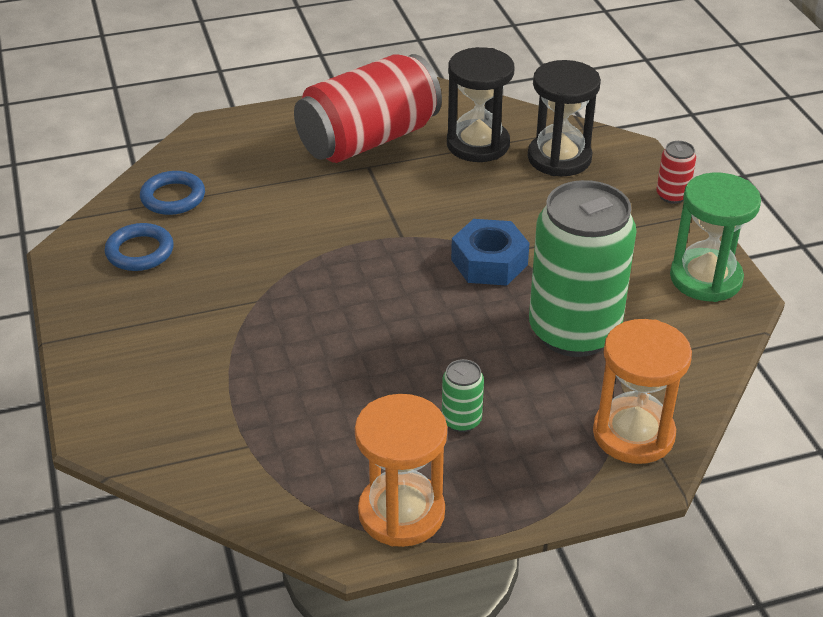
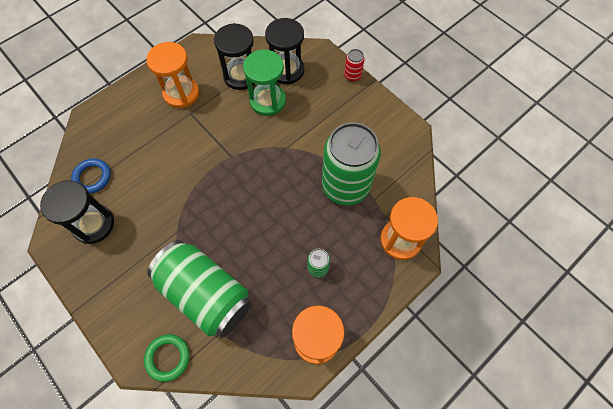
camera: 25 degrees left, 25 degrees up
blue ring [105,223,174,271] -> black hourglass [40,180,114,244]
red can [294,54,442,163] -> orange hourglass [146,42,199,108]
blue nut [451,219,530,285] -> none
green hourglass [670,173,761,302] -> green hourglass moved to [243,50,286,116]
none -> green ring [144,334,190,382]
none -> green can [147,240,252,338]

